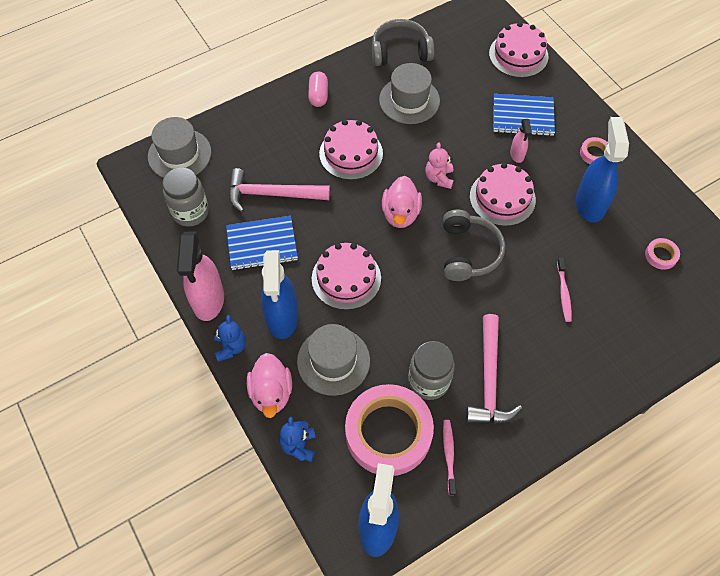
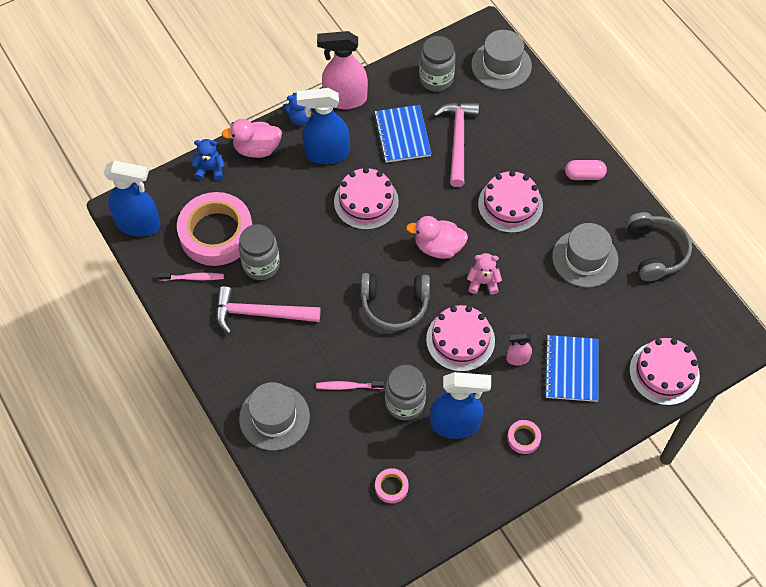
camera: 90 degrees right, 0 degrees up
grey hat [297,324,370,396] -> grey hat moved to [239,382,310,451]
none -> grey jar [385,365,426,420]

